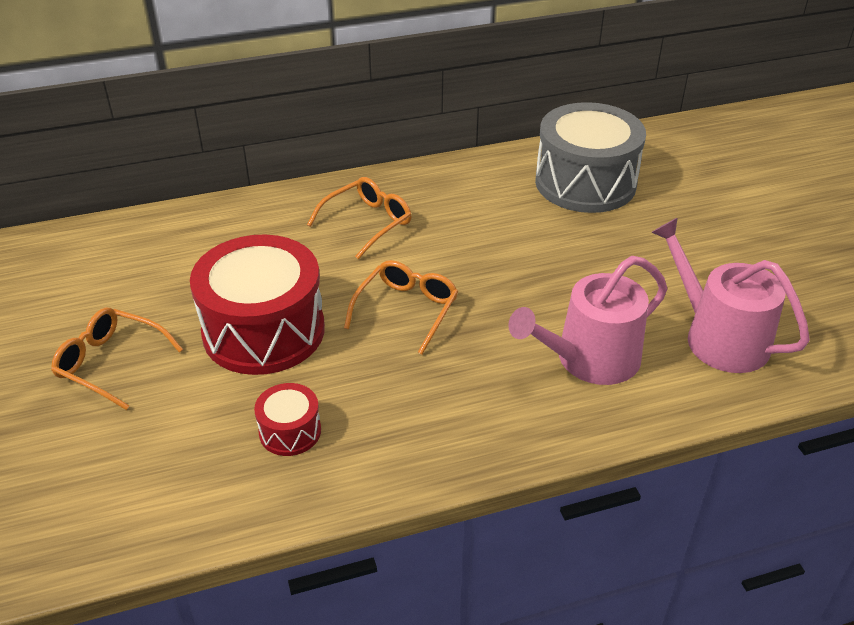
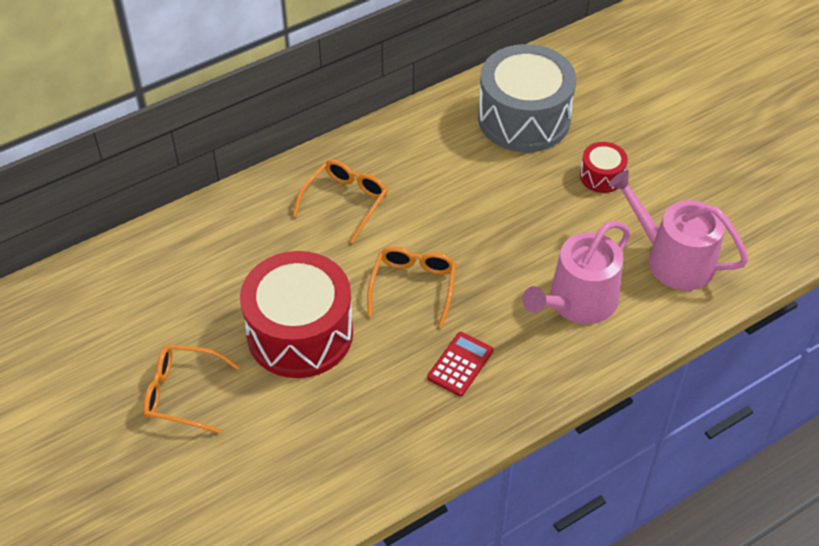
camera: 15 degrees left, 10 degrees up
red drum [254,383,321,456] -> red drum moved to [580,142,628,193]
none -> red calculator [427,332,494,396]

